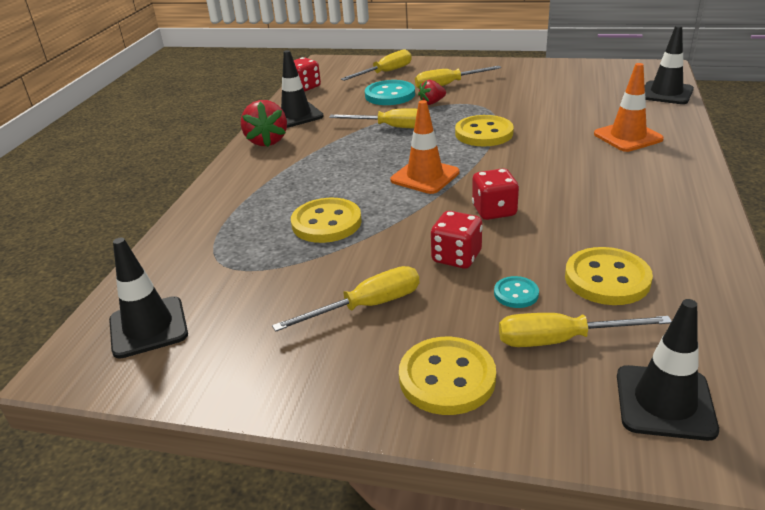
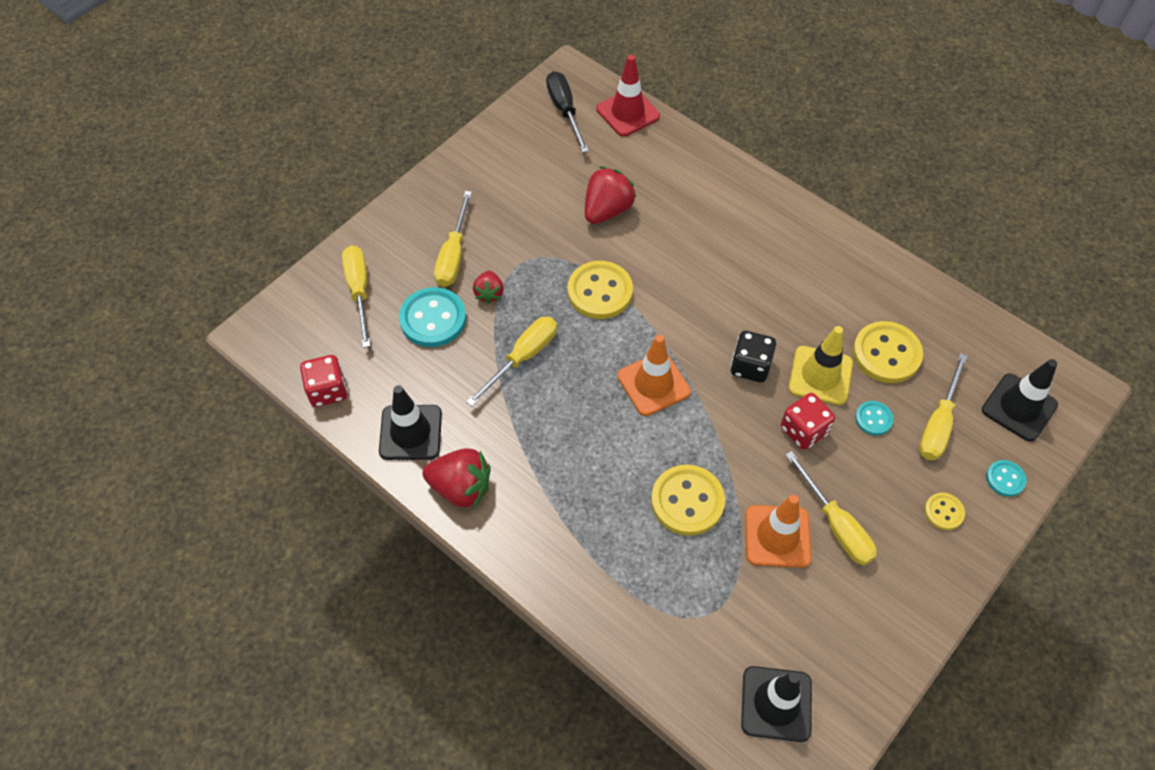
camera: 65 degrees left, 25 degrees up
yellow screwdriver [272,266,419,332] -> yellow screwdriver turned 150 degrees clockwise [785,451,877,566]
yellow button [399,337,496,415] -> yellow button [924,493,965,530], size x0.53
red dice [472,168,519,220] -> black dice [731,331,776,382]
orange traffic cone [594,63,664,152] -> orange traffic cone moved to [746,495,811,568]
black traffic cone [645,25,694,104] -> red traffic cone [596,55,660,137]
none -> black screwdriver [546,71,589,153]
none -> red strawberry [585,166,637,224]
none -> yellow traffic cone [789,326,853,405]
none -> turquoise button [986,460,1027,497]

